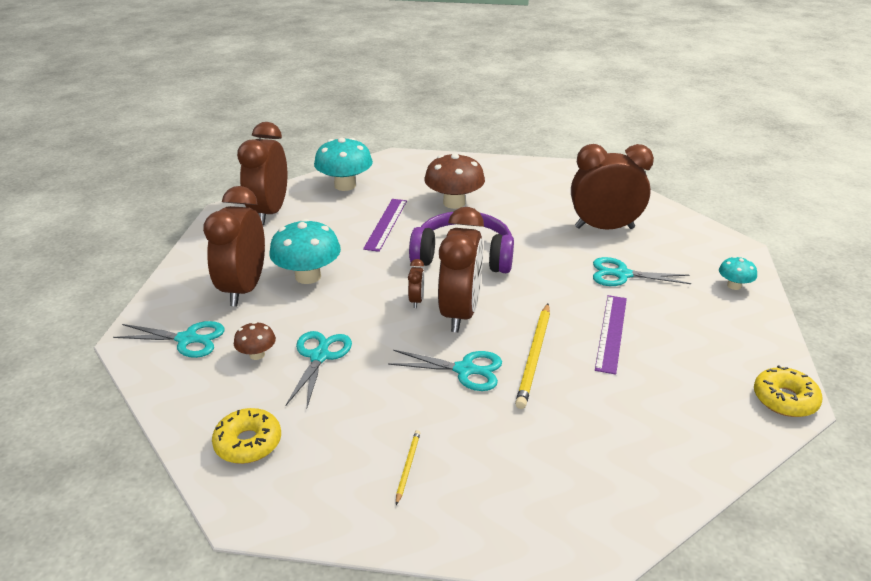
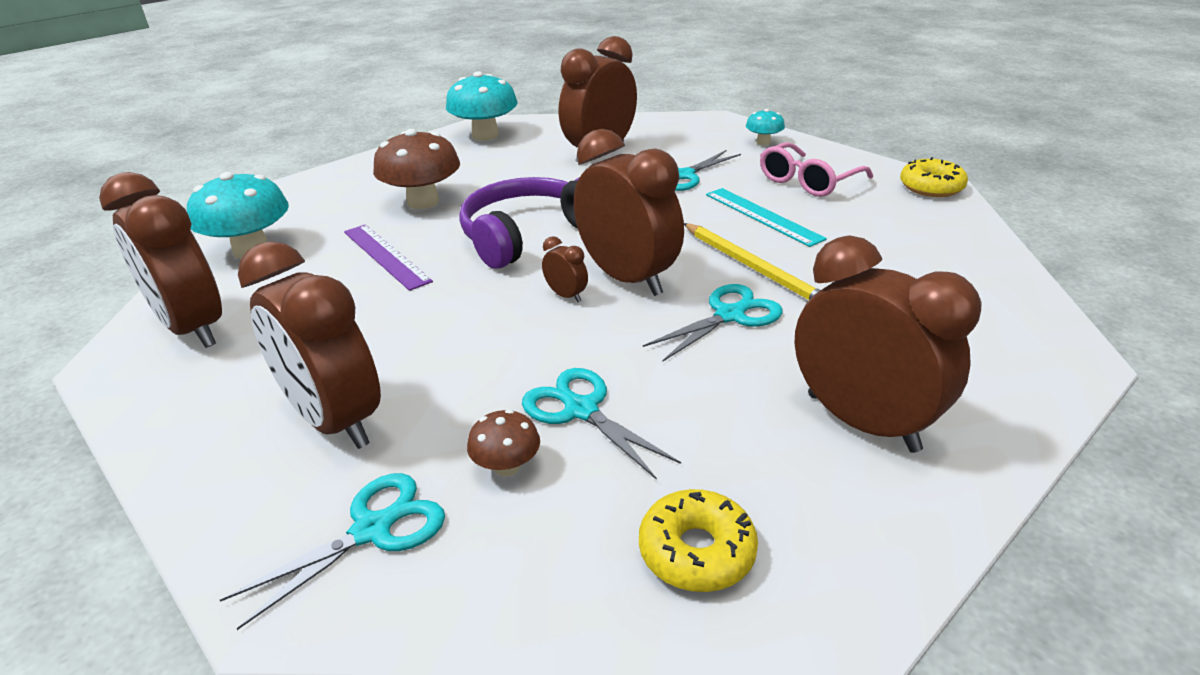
camera: 50 degrees left, 0 degrees up
turquoise mushroom [269,219,341,284] -> turquoise mushroom moved to [446,71,518,140]
yellow pencil [396,430,420,505] -> brown clock [795,235,981,453]
purple ruler [595,295,627,375] -> turquoise ruler [706,188,827,247]
none -> pink glasses [760,142,873,197]

